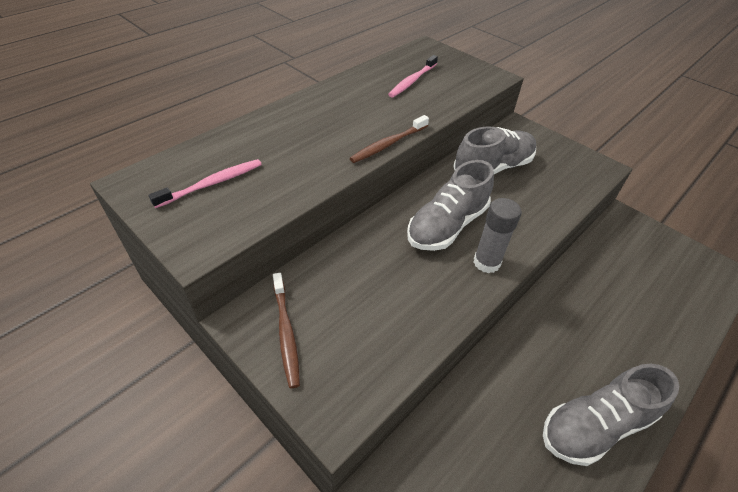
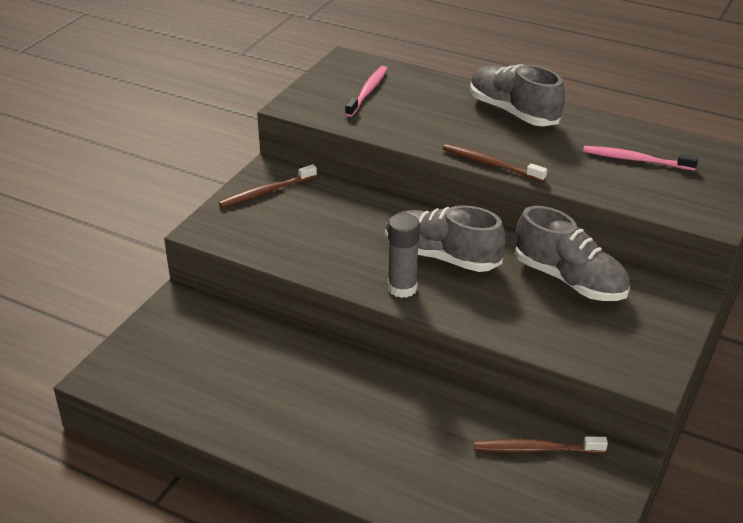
camera: 75 degrees right, 10 degrees down
pink toothbrush [148,159,262,208] -> pink toothbrush turned 105 degrees counterclockwise [345,66,388,117]
grey shoe [543,364,679,466] -> grey shoe moved to [470,65,565,126]
none -> brown toothbrush [474,436,608,453]

